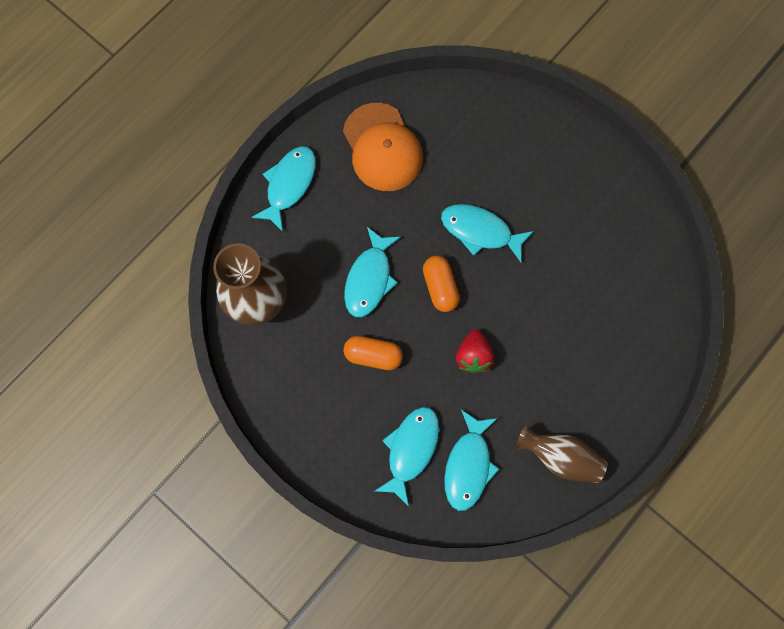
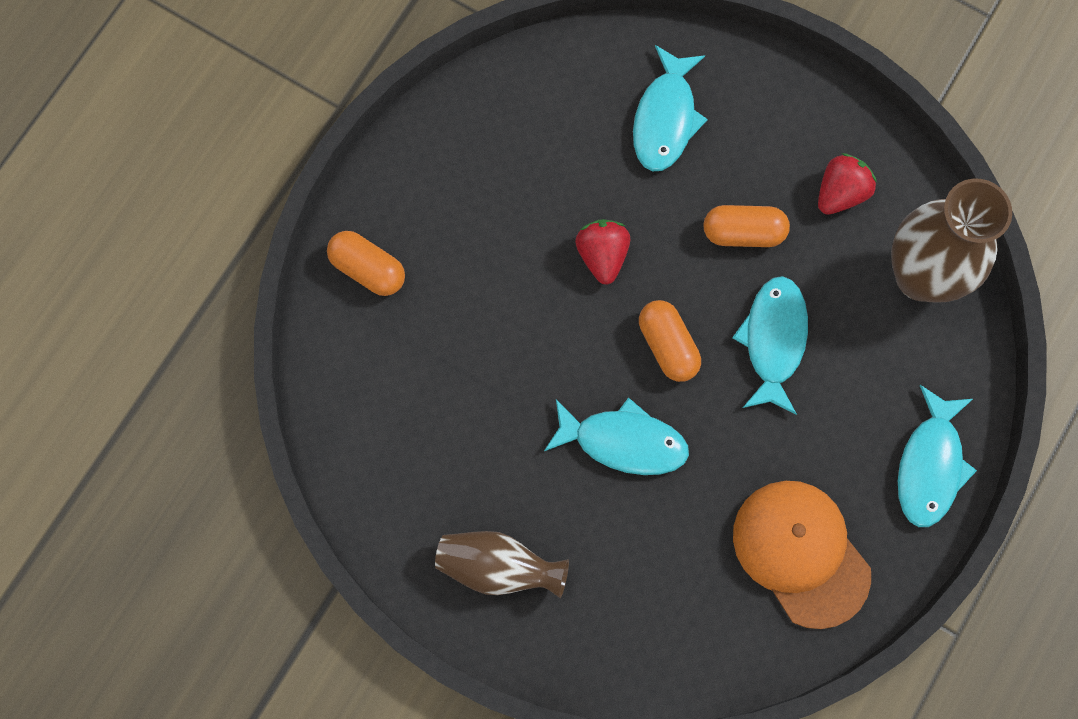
camera: 170 degrees right, 0 degrees up
turquoise fish [444,410,499,511] -> none
brown vase [516,425,607,483] -> brown vase moved to [435,531,569,598]
none -> orange capsule [327,231,405,296]
none -> red strawberry [818,153,877,215]

